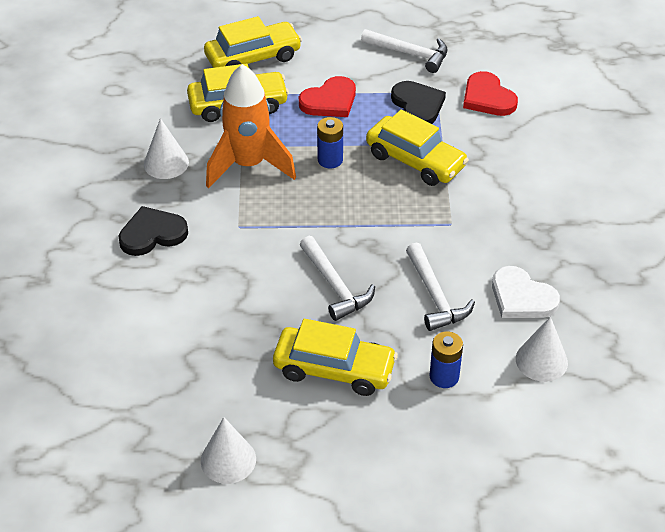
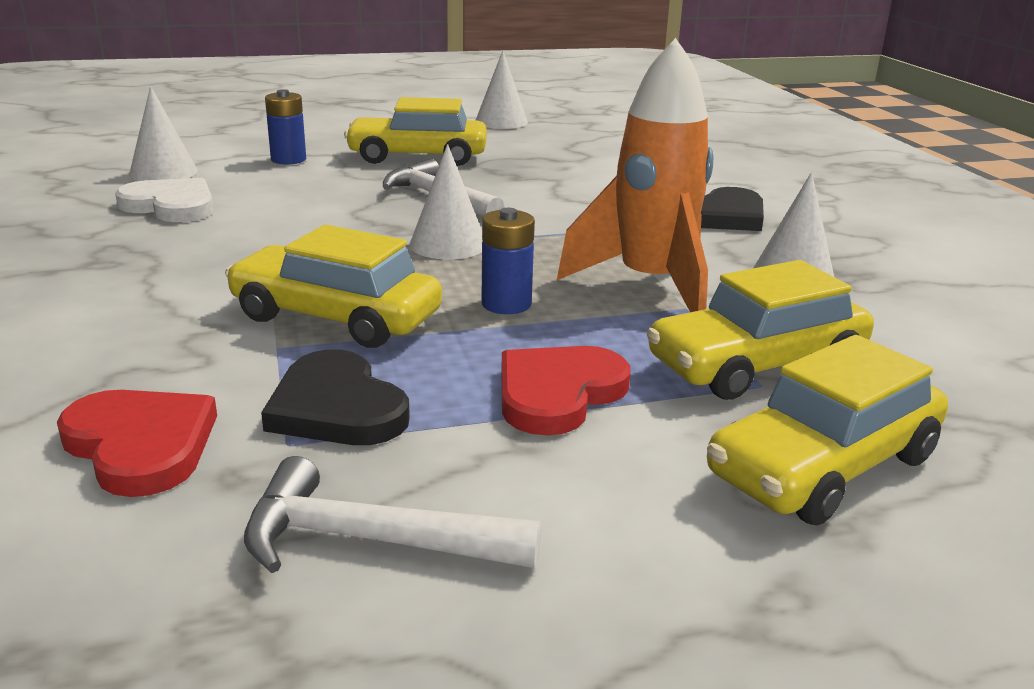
camera: 165 degrees right, 20 degrees down
white hammer [406,242,475,331] -> none
none -> white cone [410,144,483,259]

